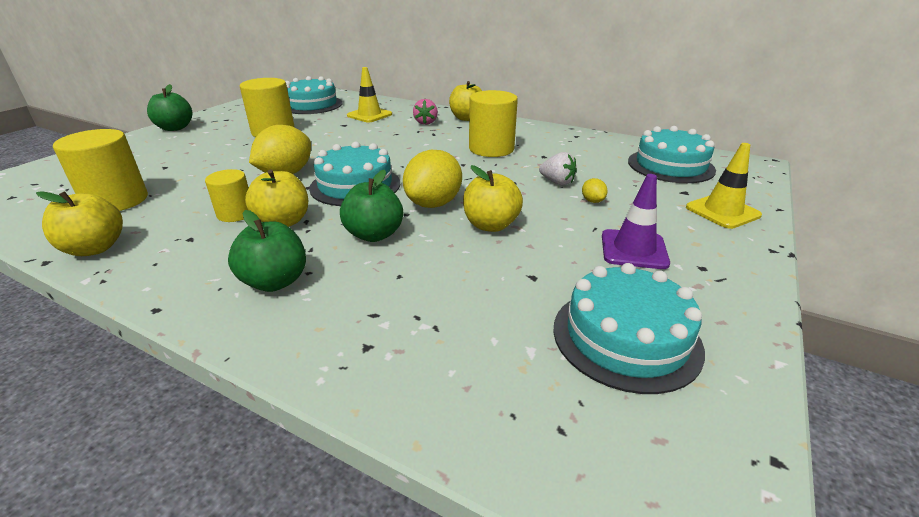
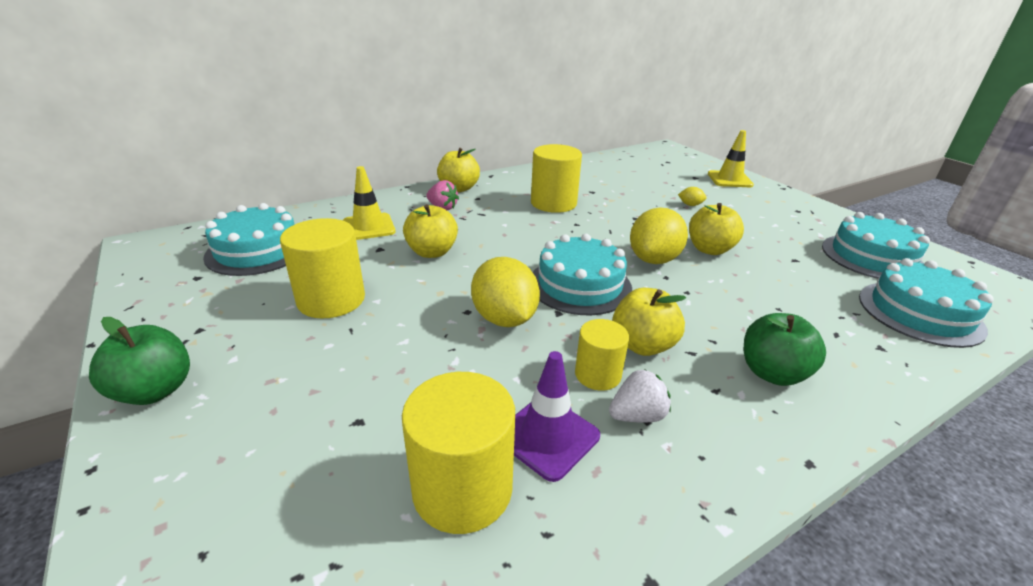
camera: 60 degrees left, 0 degrees up
yellow apple [36,191,123,256] -> yellow apple moved to [403,204,458,258]
green apple [340,170,403,242] -> none
yellow lemon [403,150,462,208] -> yellow lemon turned 60 degrees clockwise [630,208,688,264]
white strawberry [539,152,577,185] -> white strawberry moved to [609,370,671,422]
purple traffic cone [602,174,670,269] -> purple traffic cone moved to [514,351,600,482]
turquoise cake [628,126,716,183] -> turquoise cake moved to [859,258,994,348]

